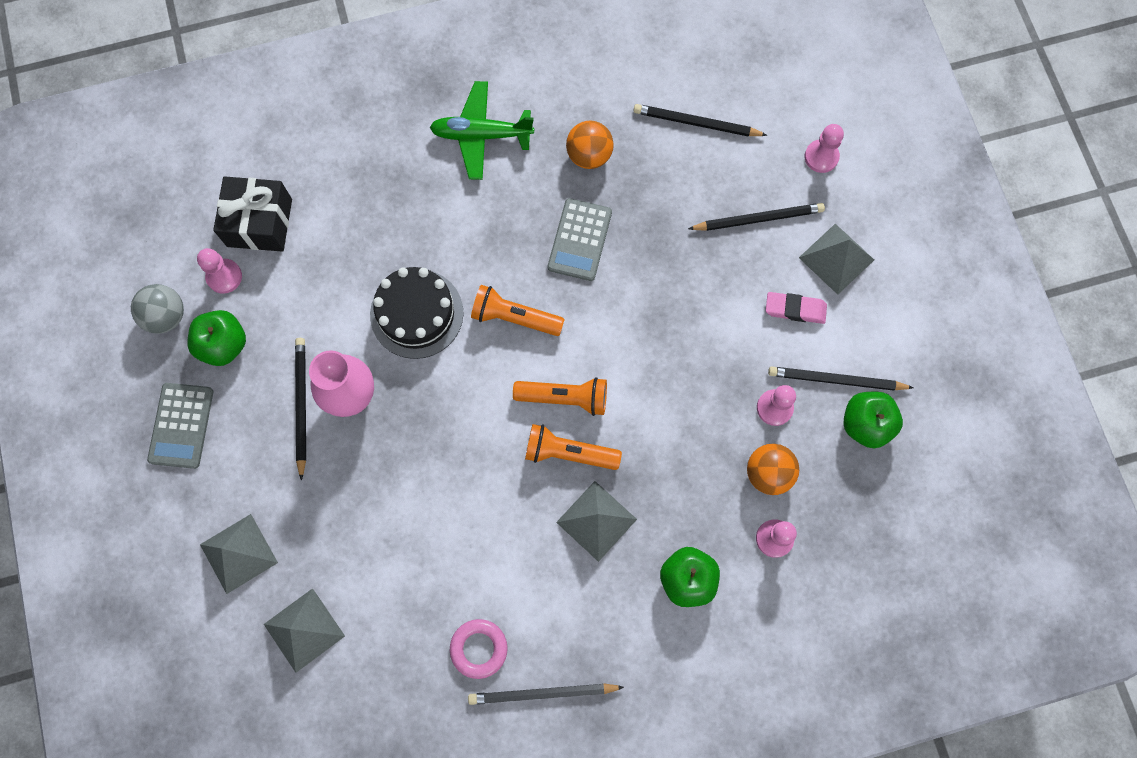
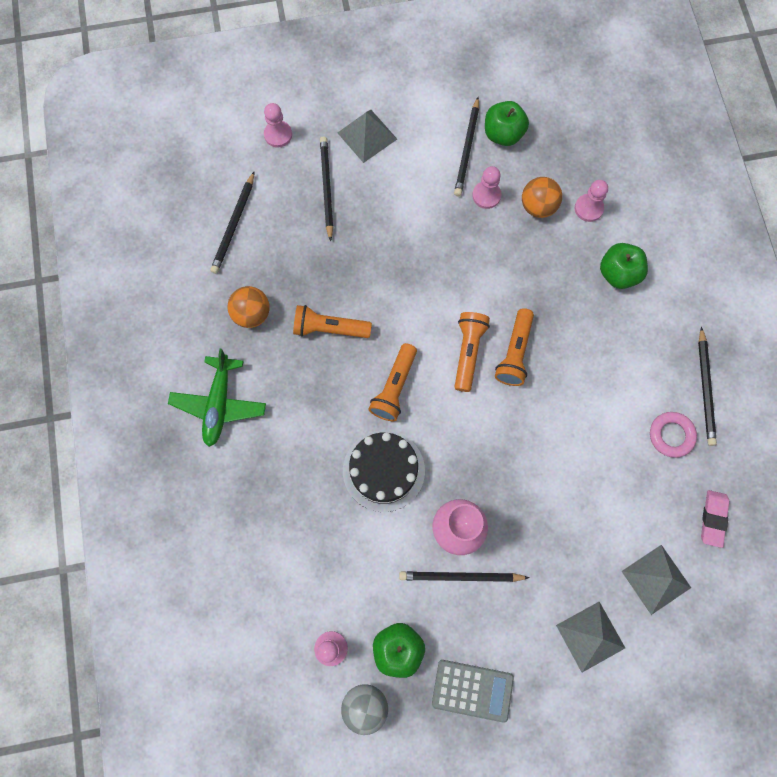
camera: 85 degrees left, 0 degrees up
black gift [213,176,292,252] -> none
grey calculator [548,198,612,281] -> orange flashlight [293,305,372,338]
grey pyramid [556,481,637,562] -> none
pink eraser [766,292,827,324] -> pink eraser moved to [701,490,729,548]

